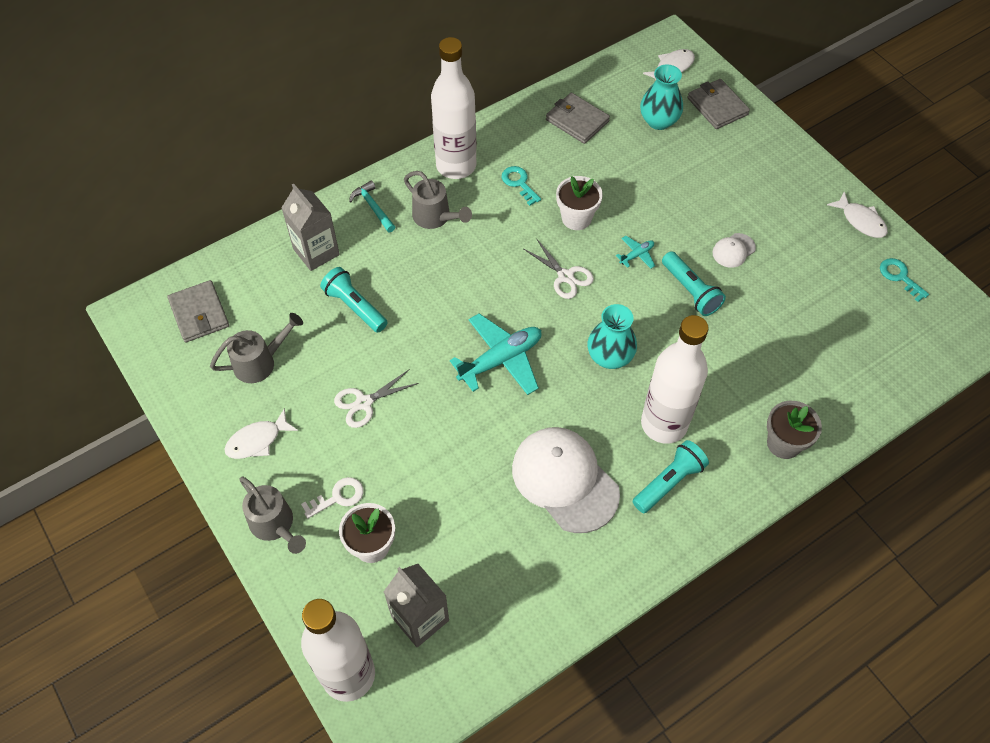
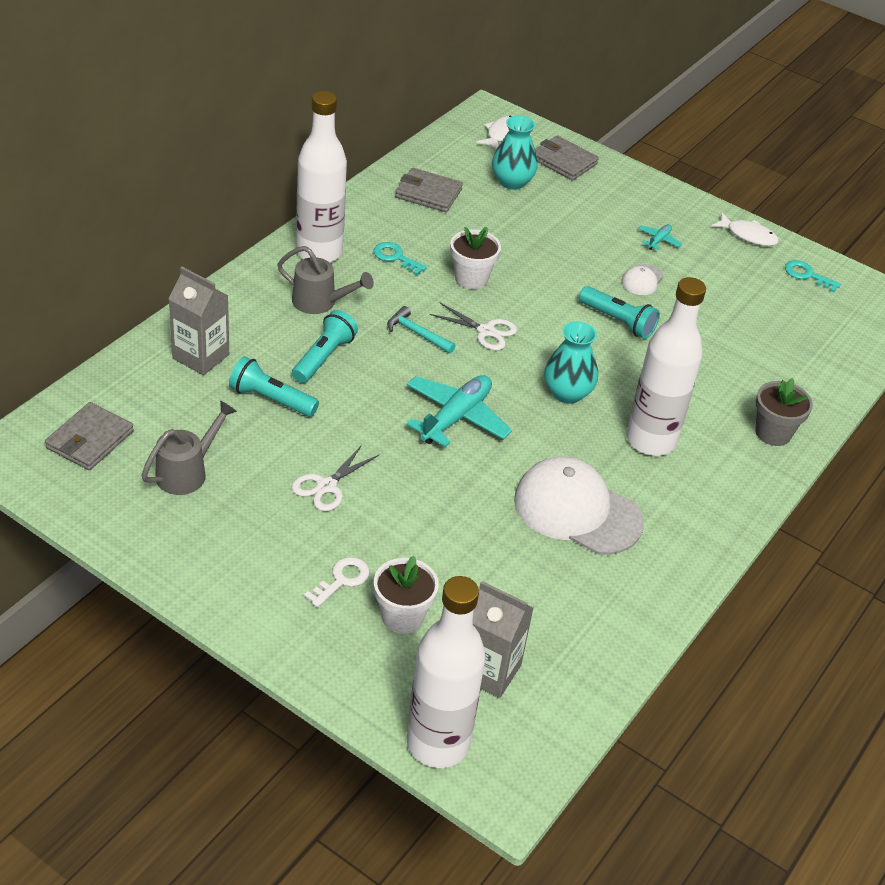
camera: 25 degrees left, 15 degrees down
grey wallet [167,280,229,343] -> grey wallet turned 75 degrees clockwise [45,402,134,470]
white fish [224,408,298,459] -> none
grey watering can [239,477,306,554] -> none
turquoise hammer [349,180,395,232] -> turquoise hammer moved to [387,306,455,354]
turquoise plane [616,236,655,268] -> turquoise plane moved to [638,224,683,250]
turquoise flashlight [632,440,709,513] -> turquoise flashlight moved to [292,310,358,383]

